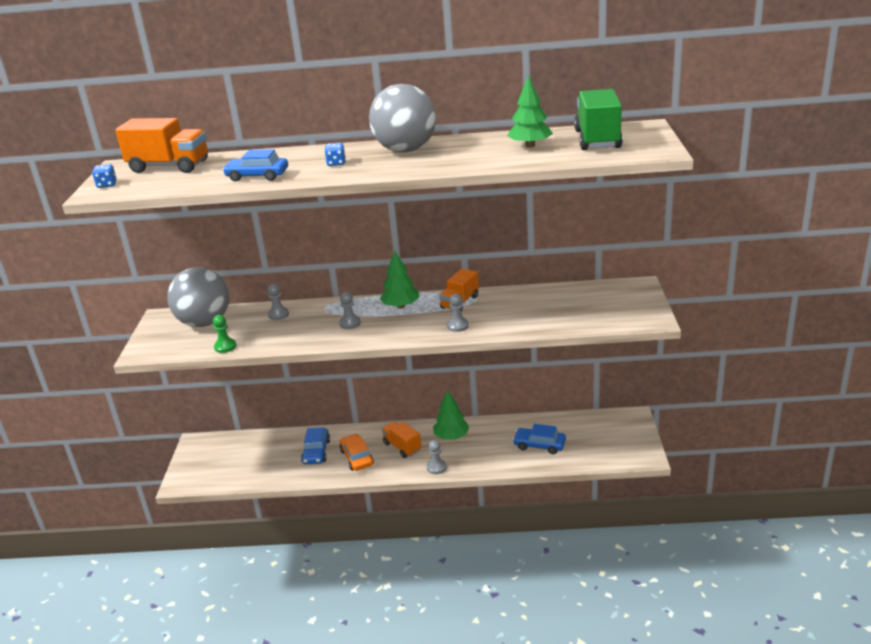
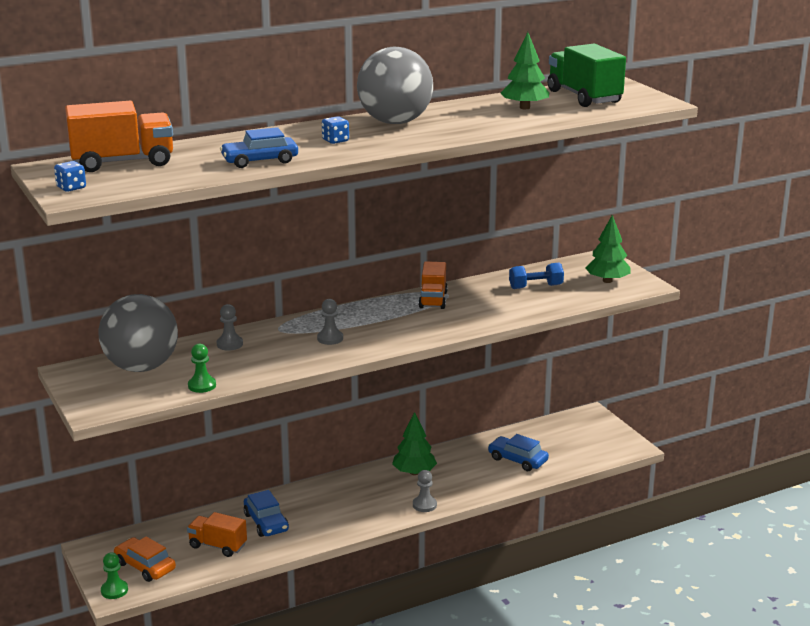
camera: 30 degrees left, 5 degrees down
orange car [339,434,374,471] -> orange car moved to [114,536,176,582]
green tree [380,251,419,308] -> green tree moved to [585,215,631,283]
orange truck [382,422,421,458] -> orange truck moved to [187,512,247,557]
grey pawn [447,294,469,332] -> none
blue car [513,424,566,454] -> blue car turned 45 degrees clockwise [488,434,549,471]
none -> green pawn [101,552,128,599]
none -> blue dumbbell [509,263,564,289]

